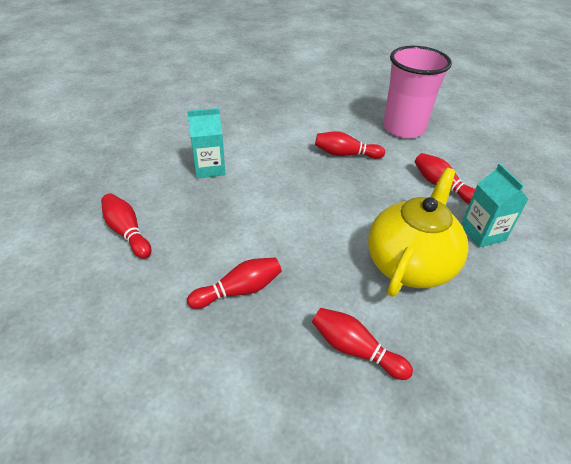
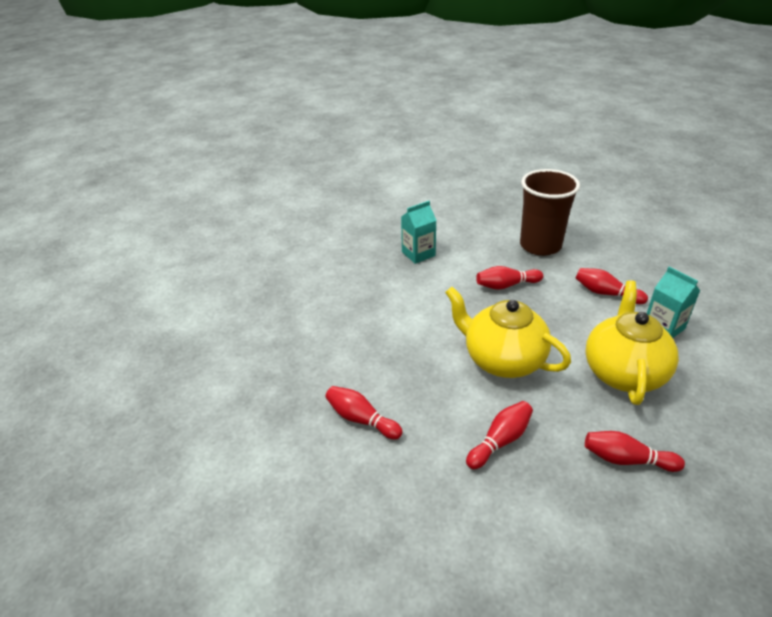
camera: 15 degrees left, 5 degrees down
turquoise carton [187,108,225,178] -> turquoise carton moved to [401,201,437,264]
pink cup [383,46,452,138] -> brown cup [520,169,580,256]
none -> yellow teapot [445,287,571,378]

